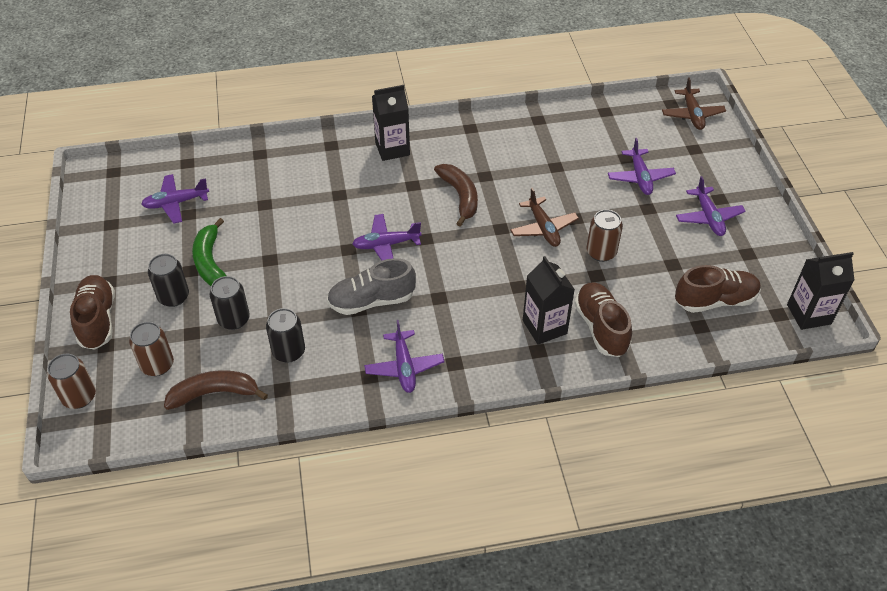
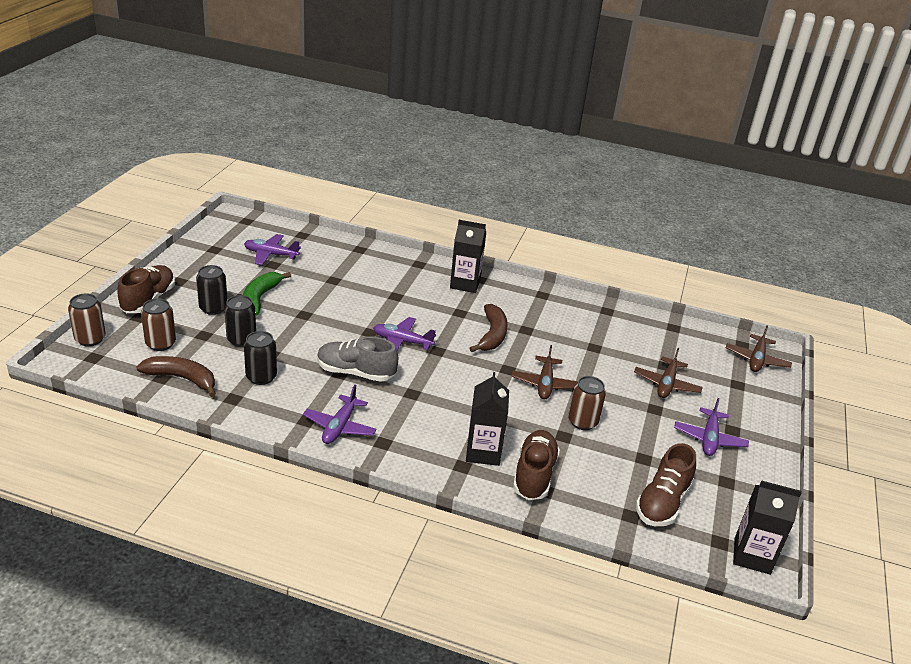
camera: 25 degrees right, 15 degrees down
purple plane [608,138,676,195] -> brown plane [634,348,703,398]
brown shoe [675,265,761,313] -> brown shoe turned 105 degrees clockwise [635,443,696,526]

